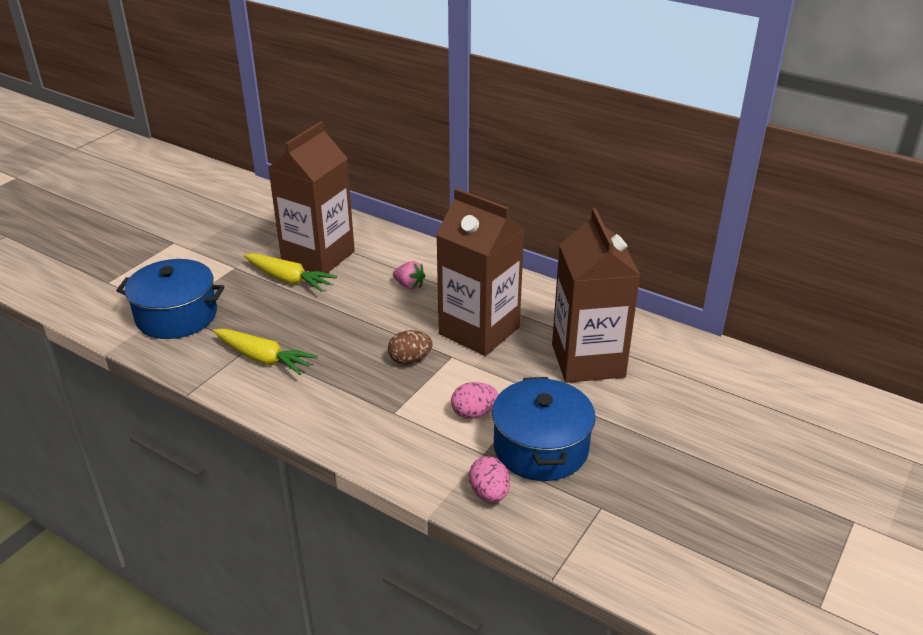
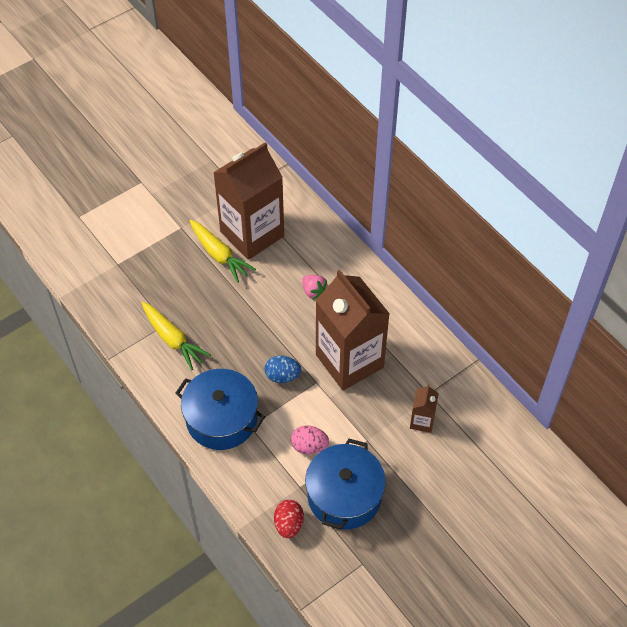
camera: 20 degrees right, 20 degrees up
blue pot [116,259,224,339] -> blue pot moved to [175,369,265,450]
brown egg [388,330,432,364] -> blue egg [265,356,301,383]
pink egg [469,456,510,502] -> red egg [274,500,304,538]
brown carton [552,208,641,383] -> brown carton [410,384,439,433], size x0.42

